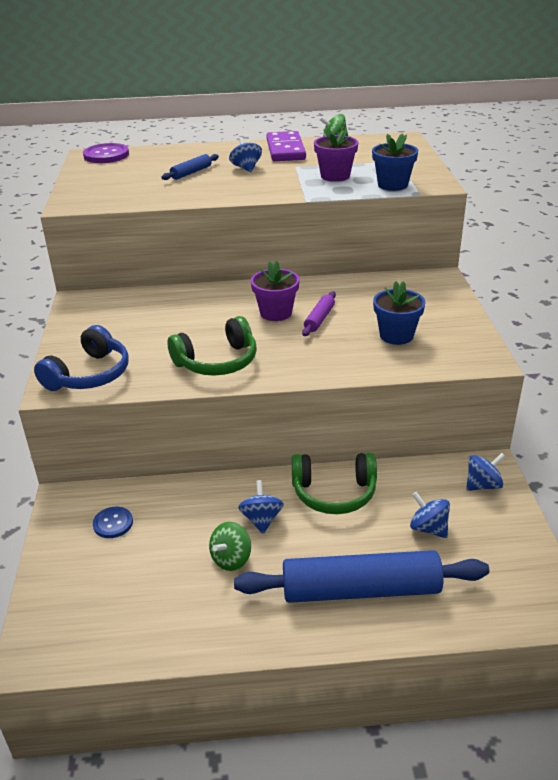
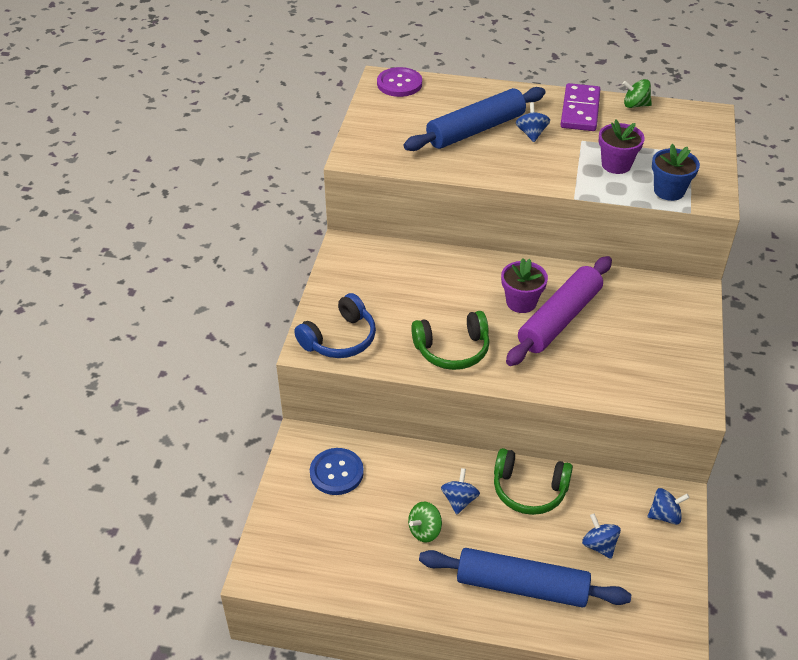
camera: 15 degrees right, 10 degrees up
blue button [93,507,133,538] -> blue button [310,448,364,495], size x1.61
blue rolling pin [161,154,219,180] -> blue rolling pin [404,87,545,151], size x2.22
purple rolling pin [302,291,336,336] -> purple rolling pin [506,256,612,366], size x2.22
blue flower pot [373,281,425,345] -> none

